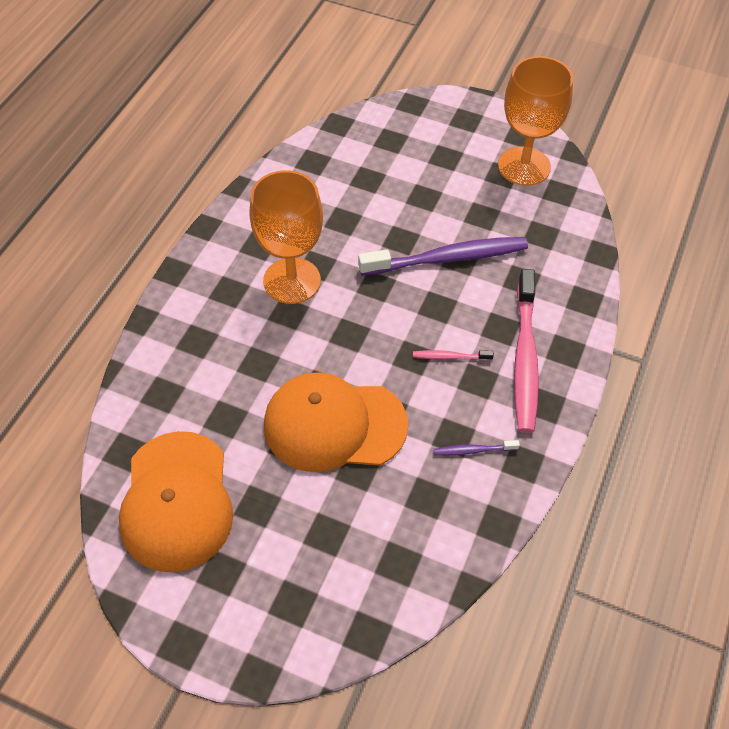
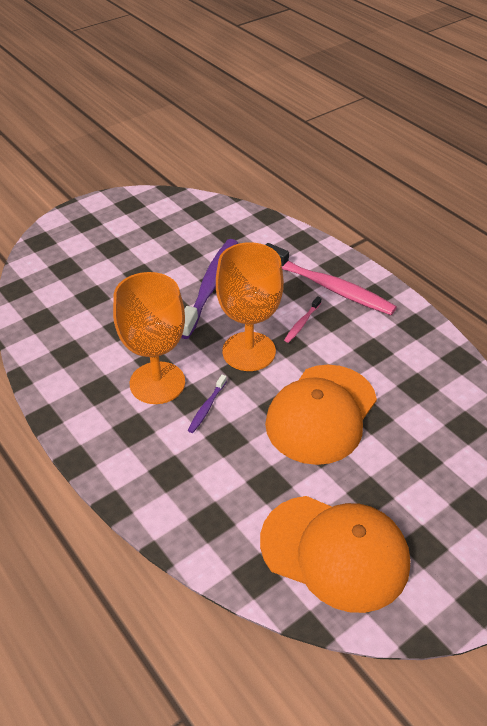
camera: 60 degrees left, 10 degrees down
purple toothbrush [434,440,520,455] -> purple toothbrush moved to [188,375,227,433]
orange goblet [498,56,573,186] -> orange goblet moved to [216,242,284,371]

